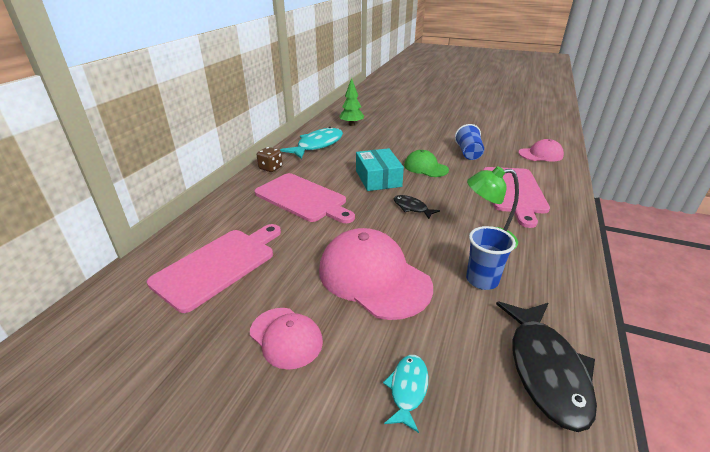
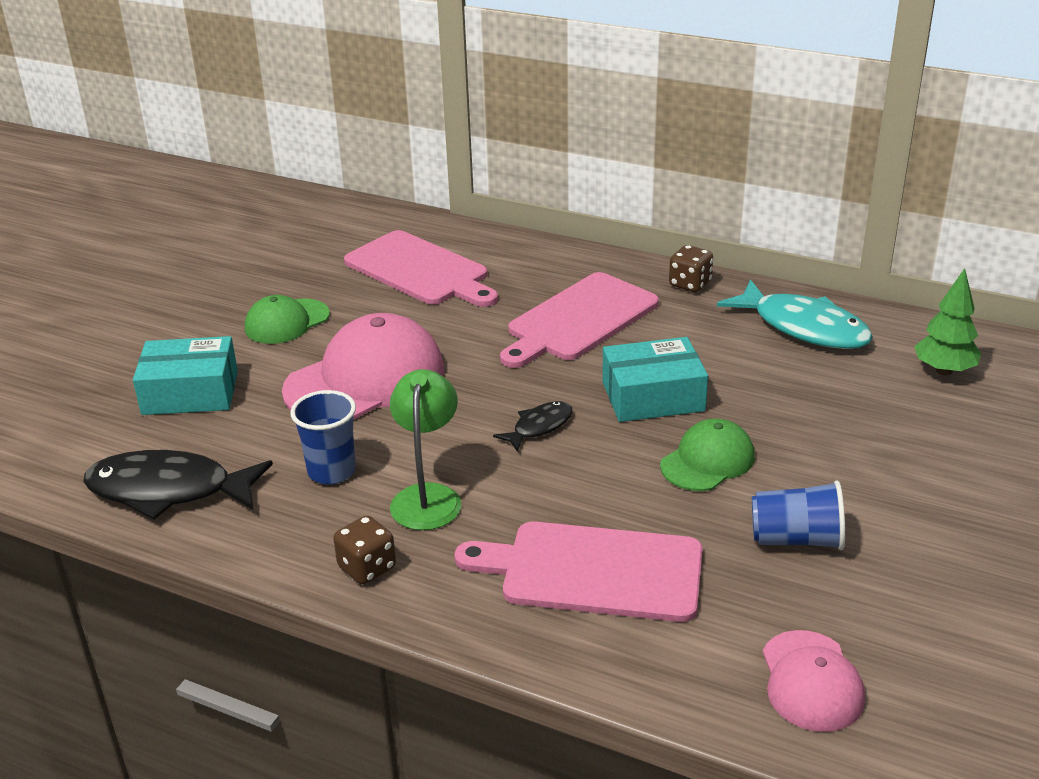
camera: 95 degrees right, 0 degrees up
pink cap [250,308,323,370] -> green cap [245,295,330,344]
turquoise fish [383,355,428,433] -> turquoise box [133,336,238,415]
none -> brown dice [333,515,396,584]

